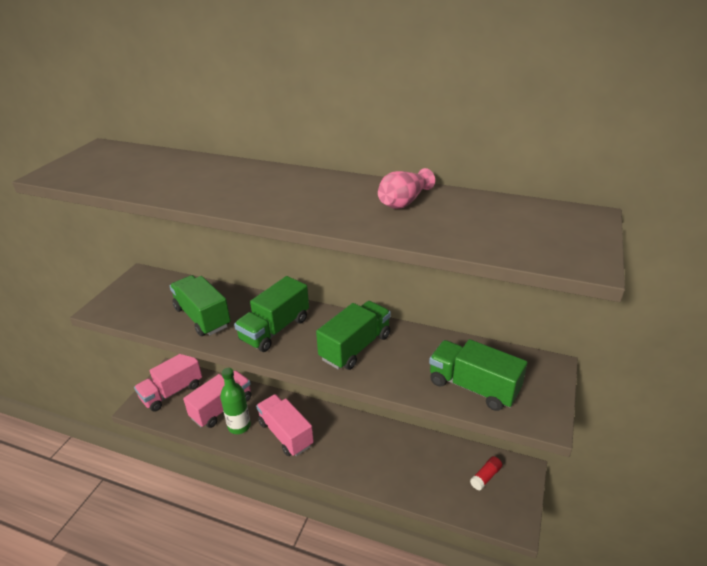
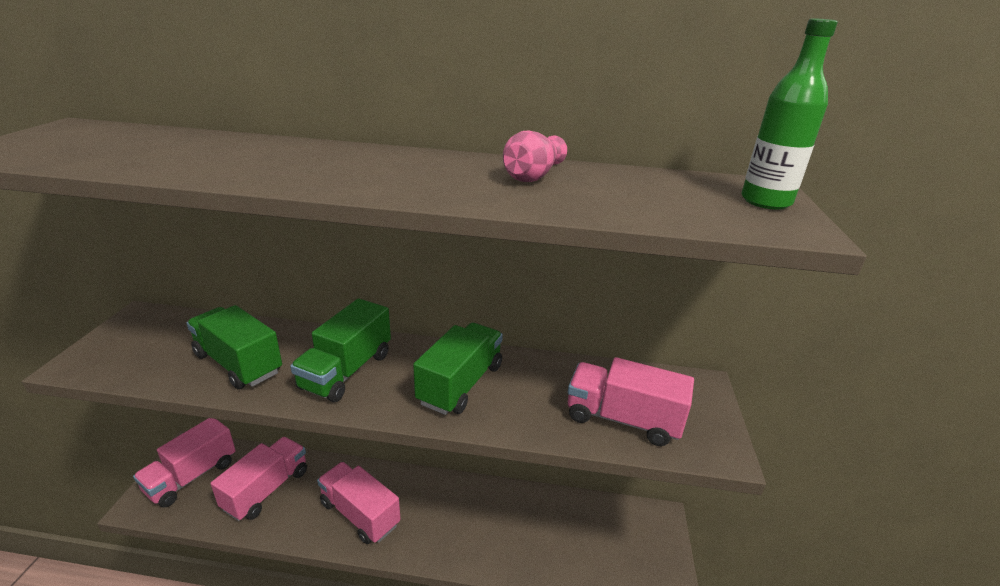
camera: 15 degrees left, 5 degrees down
green bottle [220,368,251,434] -> green bottle moved to [741,18,838,210]
green truck [429,339,527,411] -> pink truck [568,357,694,446]
red glue stick [470,456,502,490] -> none

